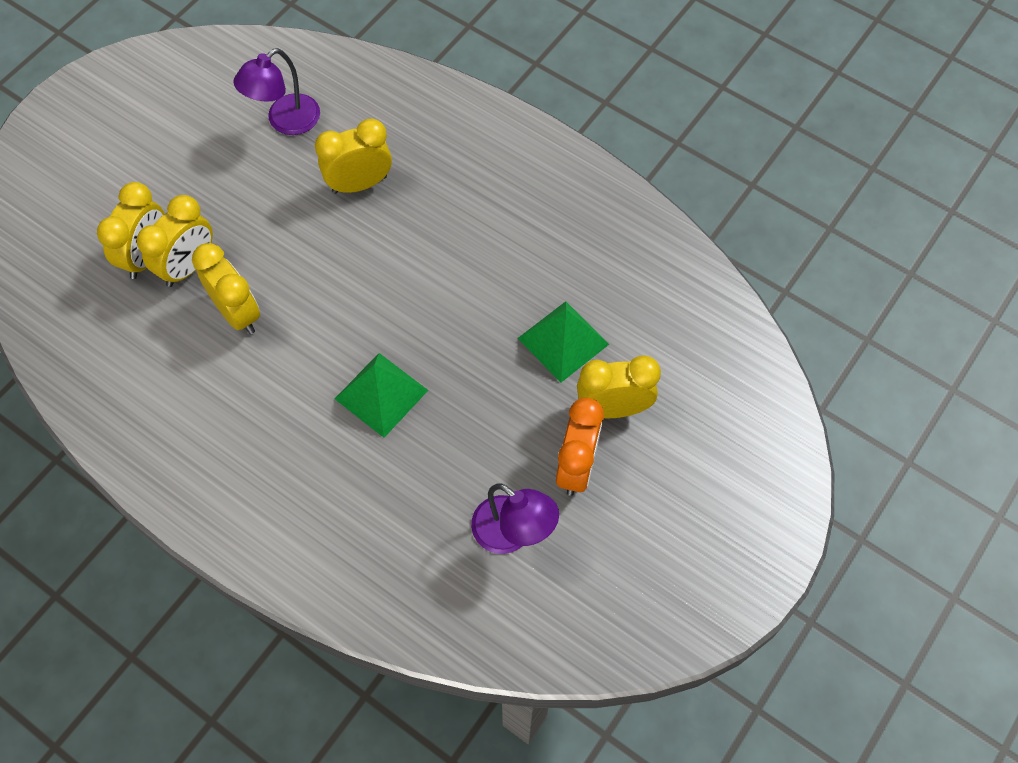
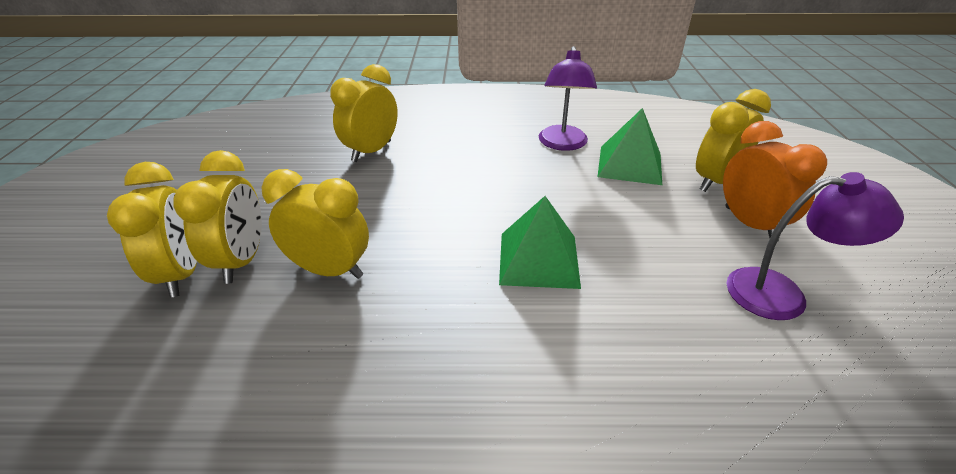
camera: 35 degrees left, 25 degrees down
purple lamp [233,48,320,135] -> purple lamp moved to [539,46,597,151]

